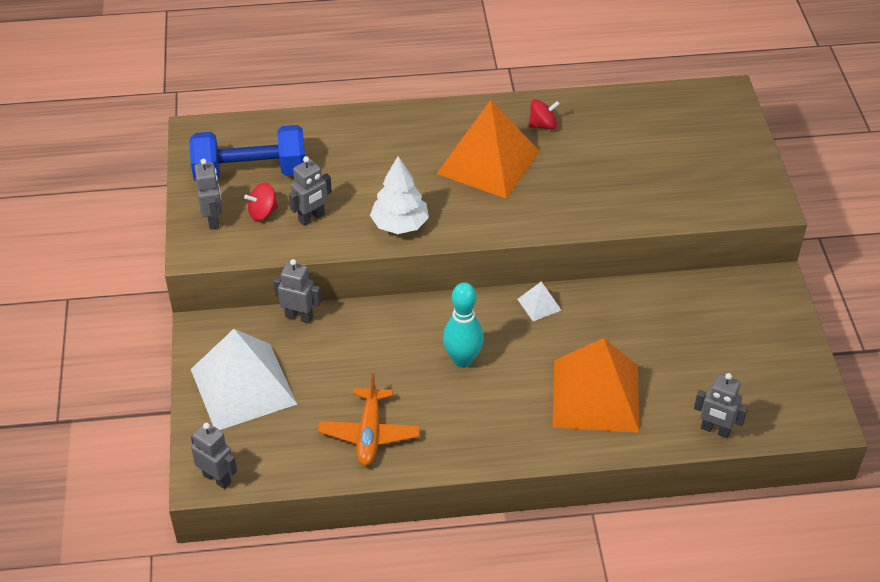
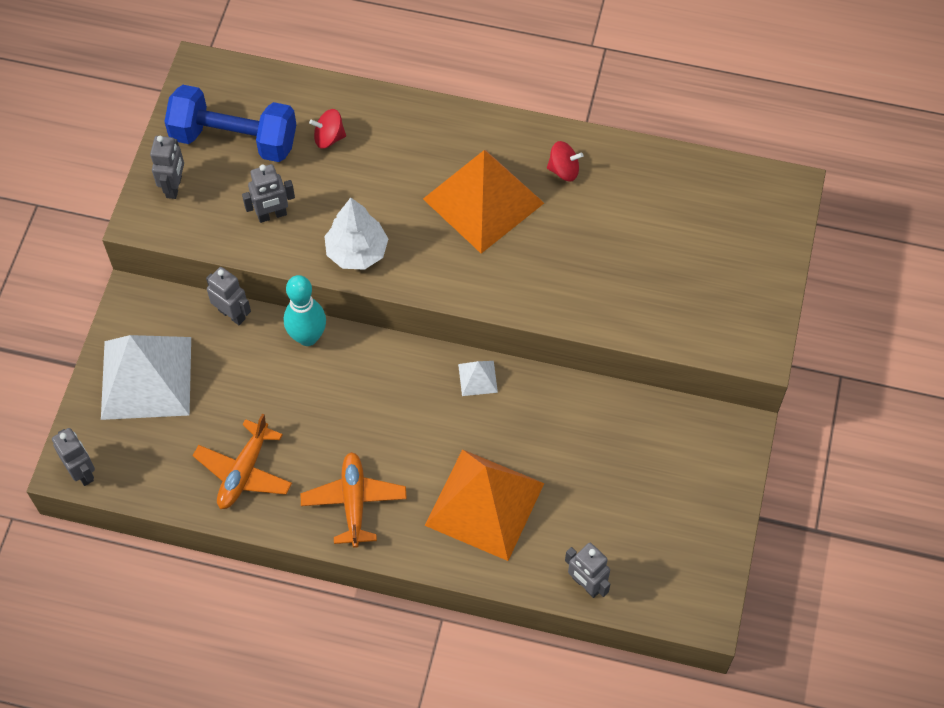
camera: 20 degrees right, 15 degrees up
red spinning top [244,183,278,221] -> red spinning top moved to [309,109,346,149]
turquoise bowling pin [443,282,484,368] -> turquoise bowling pin moved to [284,275,326,346]
none -> orange plane [300,452,407,548]

